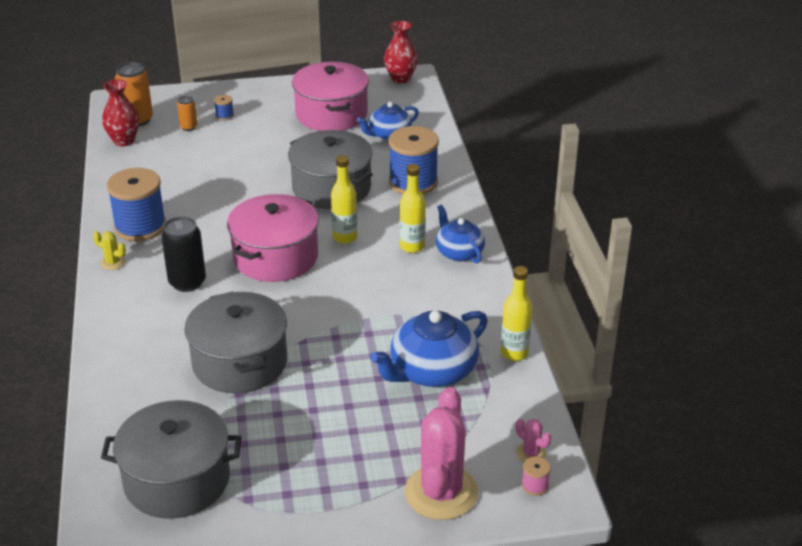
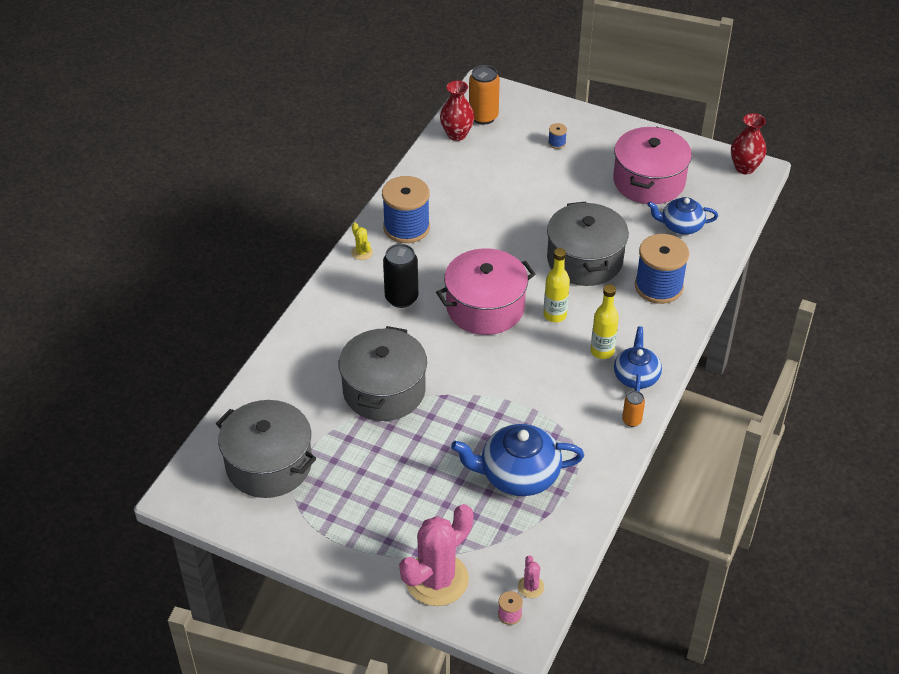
camera: 35 degrees right, 10 degrees up
orange can [177,96,197,131] -> orange can moved to [622,391,645,427]
yellow bottle [501,266,532,361] -> none

